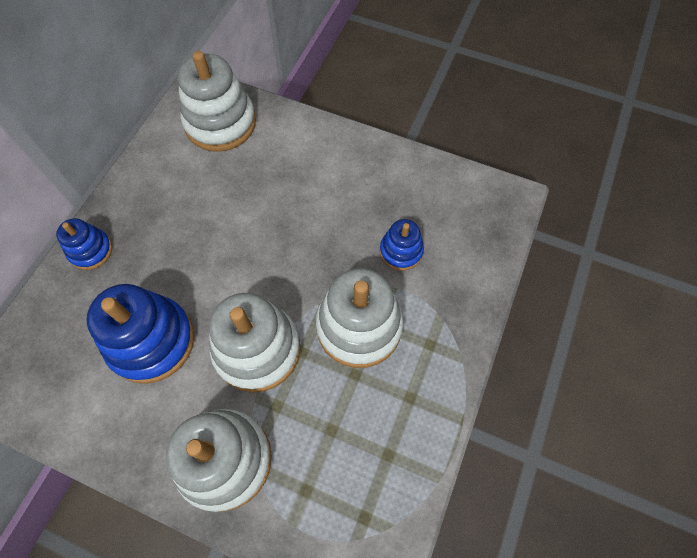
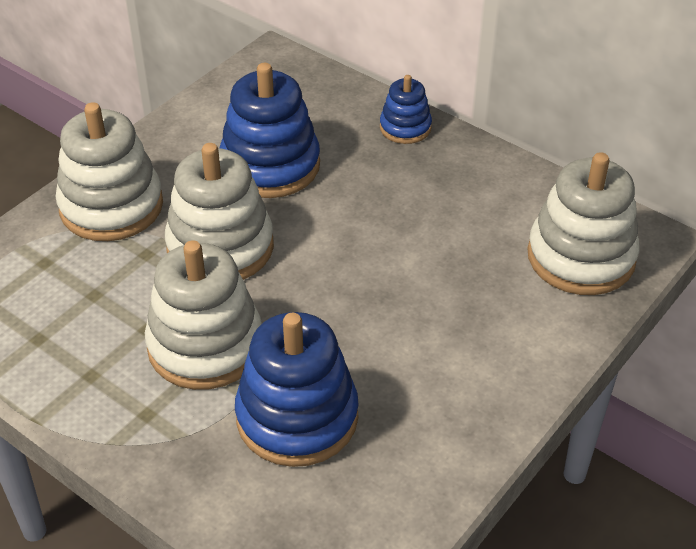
camera: 105 degrees right, 20 degrees down
blue stacking toy [380,219,424,271] -> blue stacking toy [235,312,359,467], size x1.86

